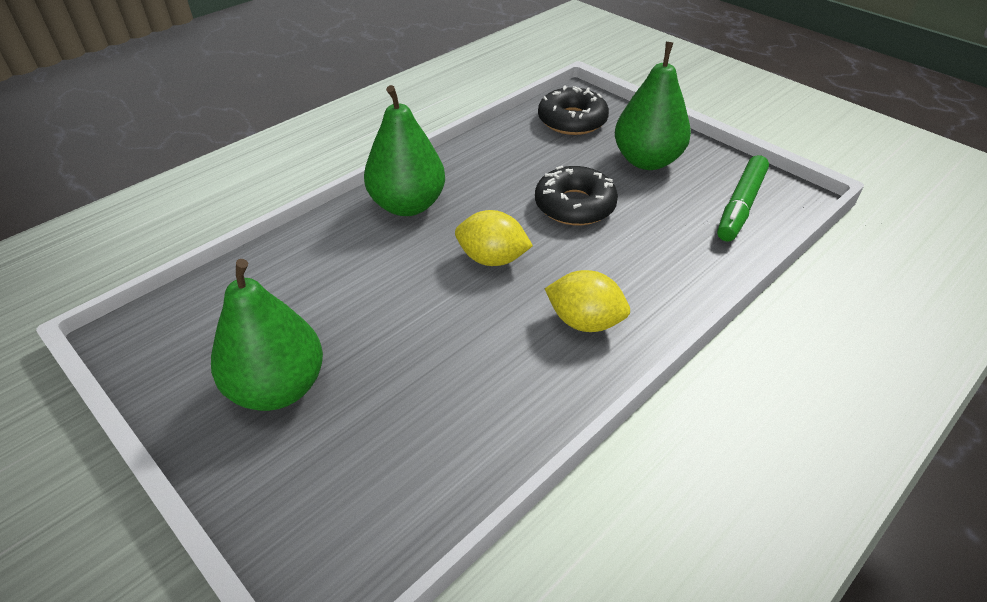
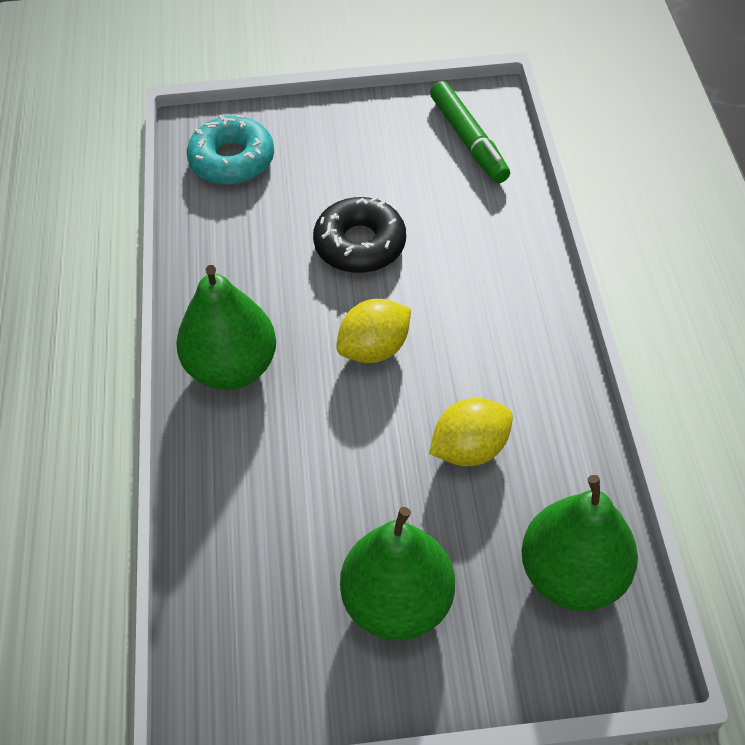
camera: 50 degrees left, 10 degrees up
black donut [538,85,609,135] -> turquoise donut [187,115,274,185]
yellow lemon [544,270,630,332] -> yellow lemon moved to [429,398,513,466]
green pear [615,42,691,170] -> green pear moved to [522,475,638,611]

